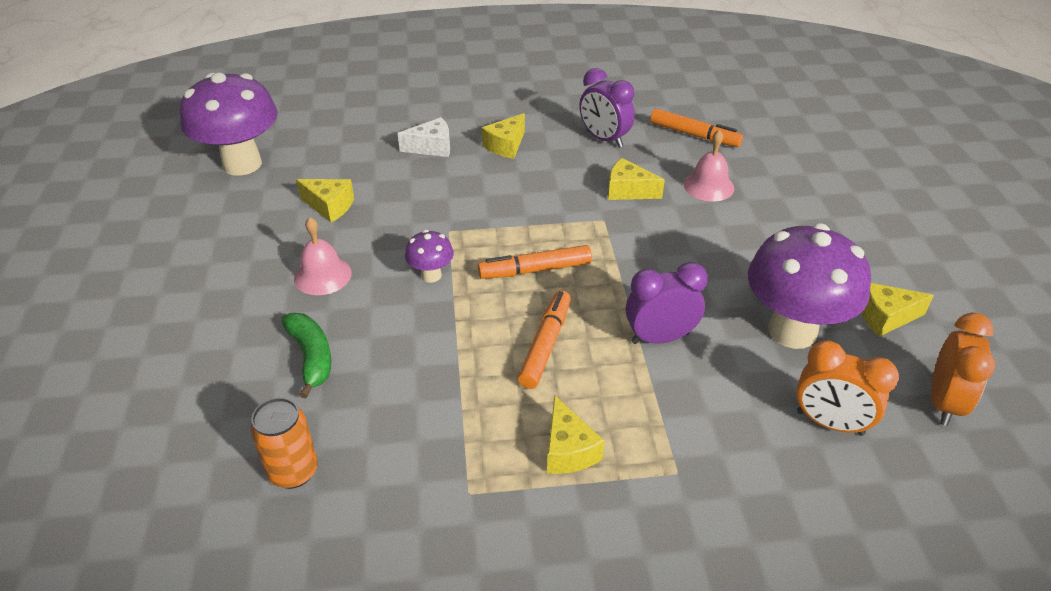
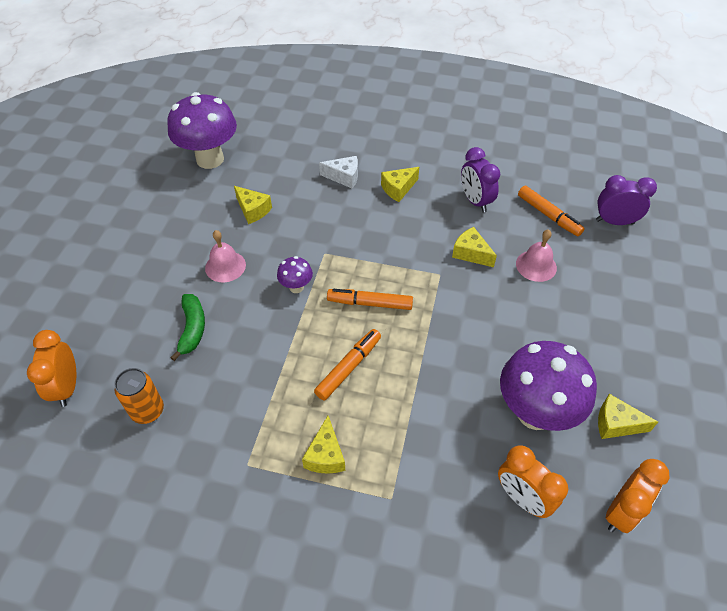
camera: 20 degrees right, 10 degrees up
purple clock [626,262,708,344] -> purple clock moved to [596,175,657,225]
none -> orange clock [27,330,76,407]

